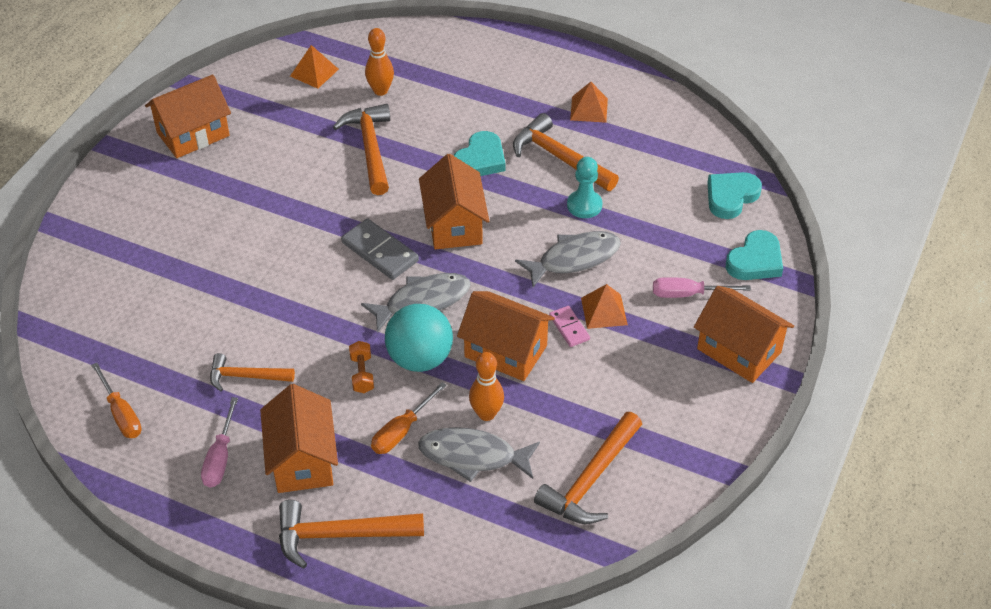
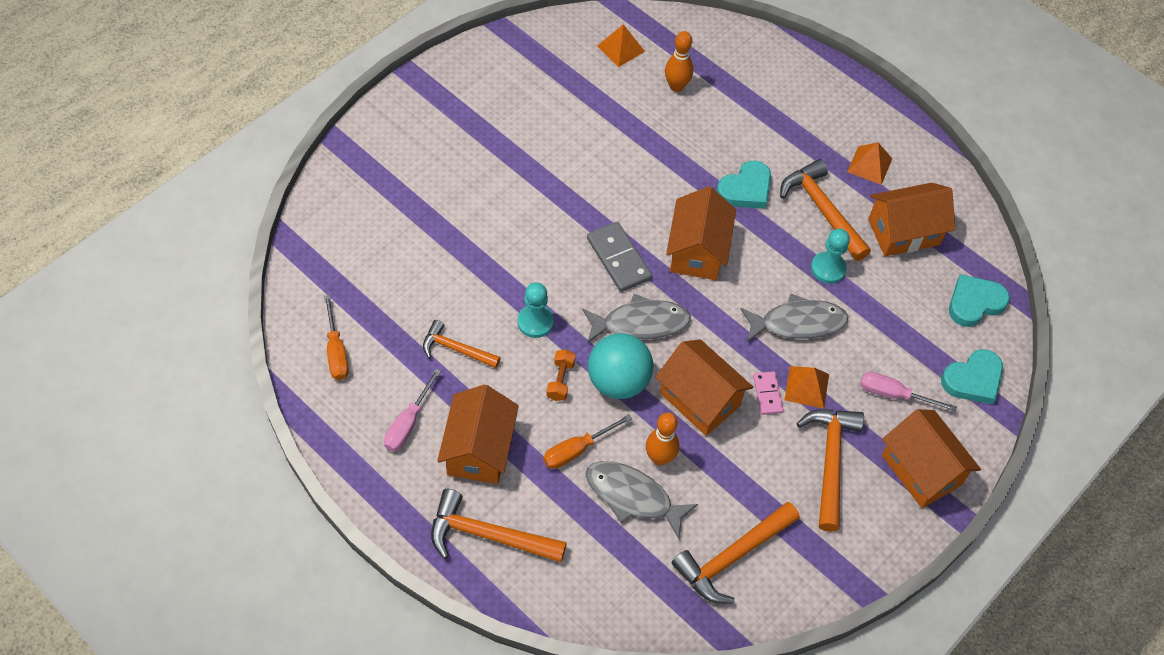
camera: 15 degrees right, 10 degrees up
orange house [145,75,231,158] -> orange house moved to [868,183,955,256]
orange hammer [333,104,390,195] -> orange hammer moved to [796,409,864,532]
none -> turquoise pawn [518,282,554,338]

